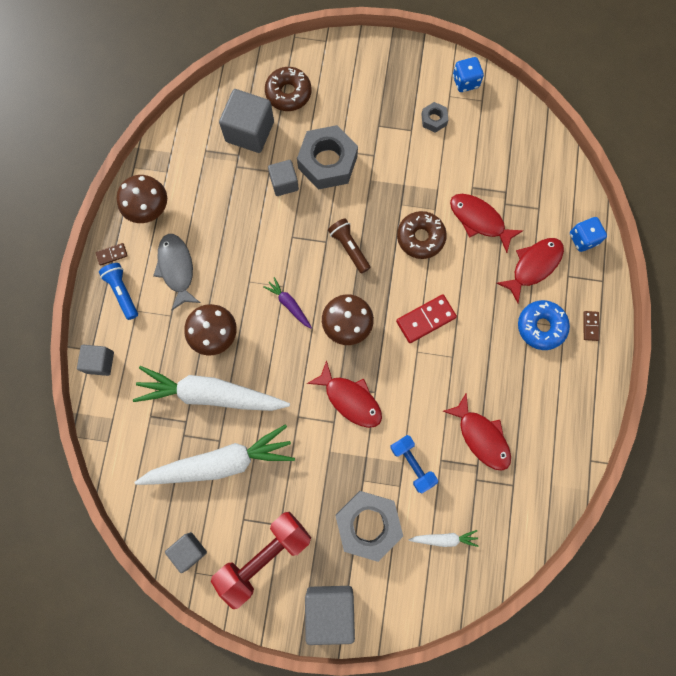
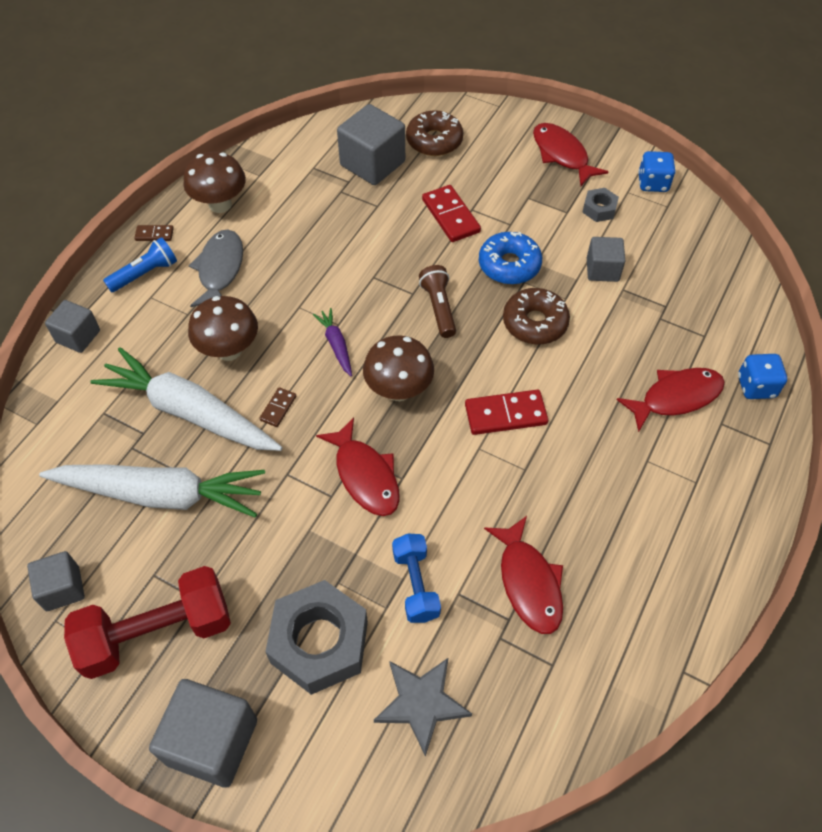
camera: 20 degrees right, 20 degrees down
blue flashlight [99,263,138,320] -> blue flashlight turned 60 degrees clockwise [103,237,177,292]
grey cube [268,160,299,196] -> grey cube moved to [587,237,625,282]
grey nut [297,125,358,190] -> red domino [422,185,481,242]
white carrot [408,530,479,547] -> grey star [374,657,472,757]
red fish [450,194,524,253] -> red fish moved to [533,123,608,186]
blue donut [518,300,570,350] -> blue donut moved to [479,232,542,284]
brown domino [583,311,599,341] -> brown domino moved to [259,387,296,427]

